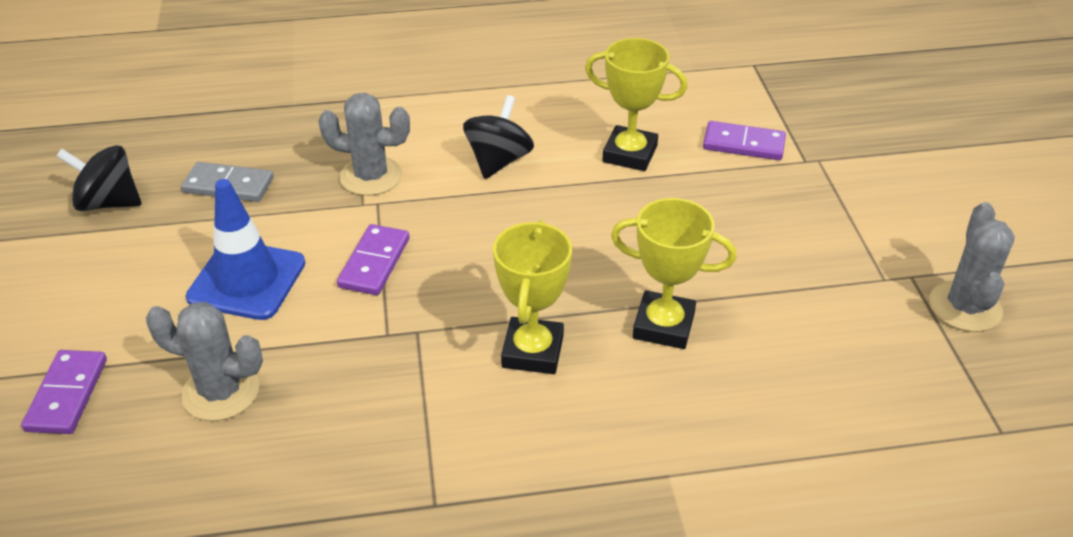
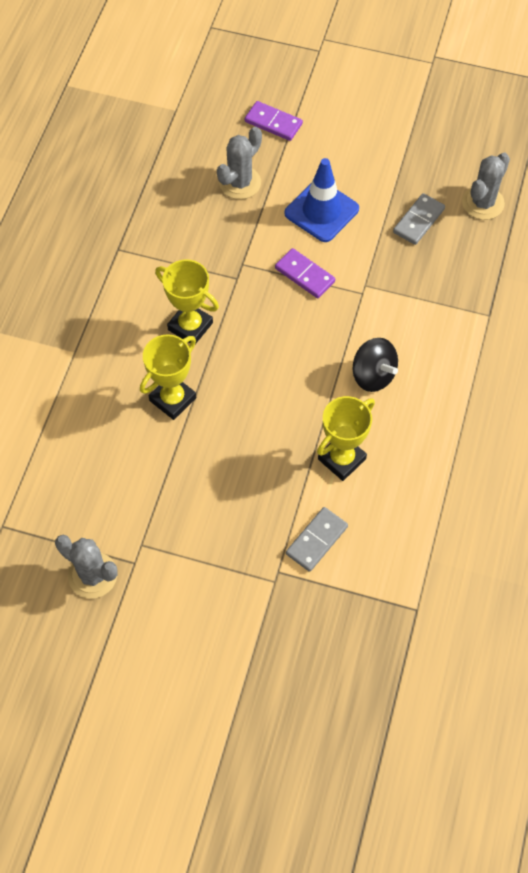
camera: 115 degrees right, 20 degrees up
black spinning top [56,145,141,211] -> none
grey cactus [318,93,410,196] -> grey cactus moved to [462,153,510,220]
purple domino [703,121,786,160] -> grey domino [286,507,348,572]

